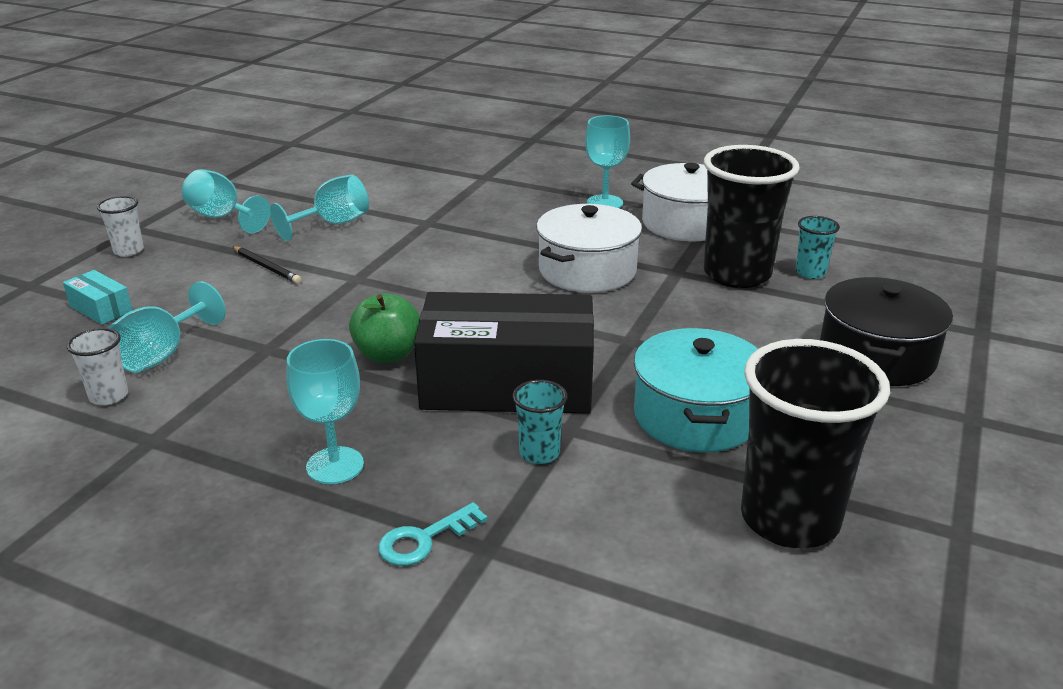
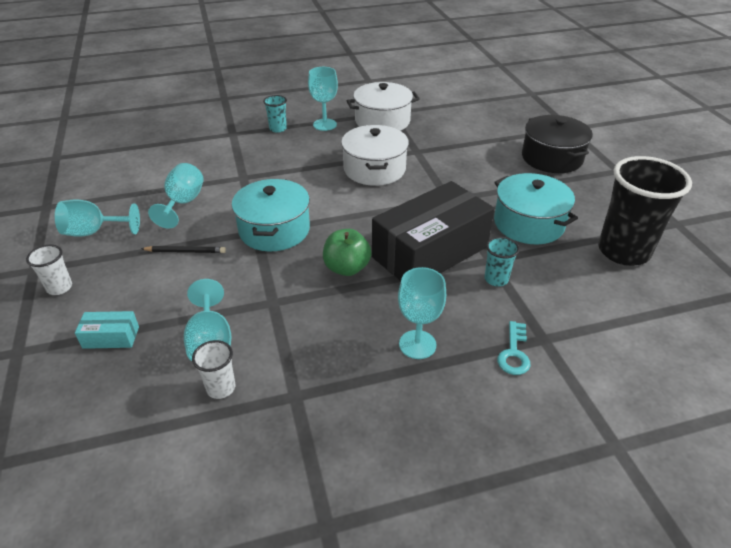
camera: 40 degrees left, 10 degrees up
black cup [704,145,800,288] -> none
turquoise cup [795,216,840,279] -> turquoise cup moved to [263,95,287,133]
none -> turquoise pot [232,179,310,251]

